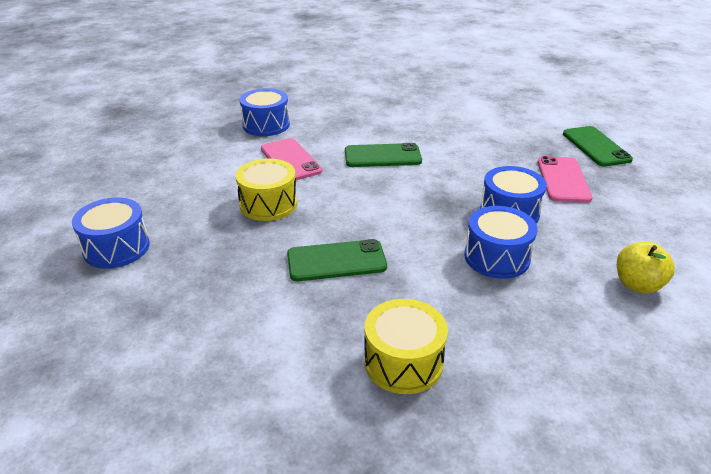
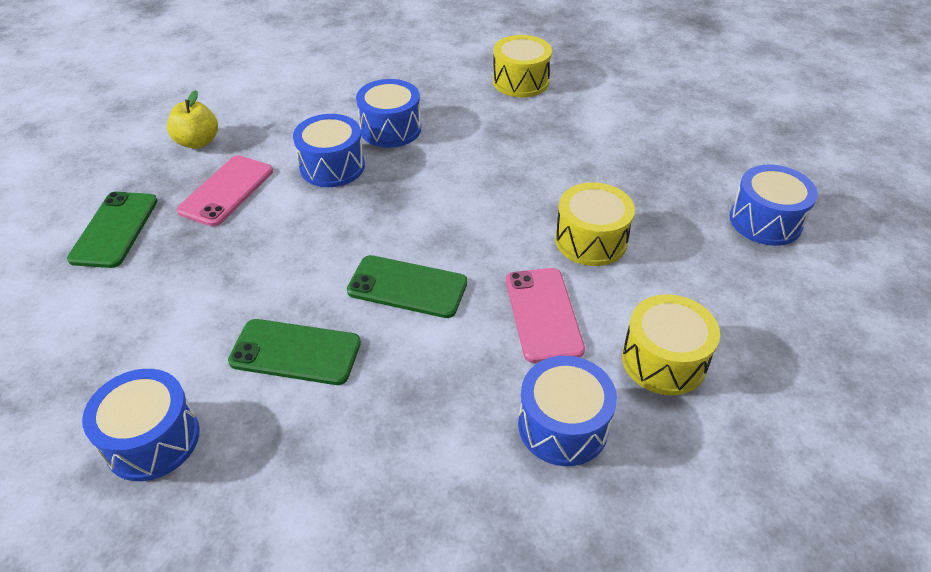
camera: 160 degrees left, 10 degrees up
green phone [287,239,387,281] -> green phone moved to [228,319,361,385]
yellow apple [617,242,675,294] -> yellow apple moved to [167,90,218,149]
none -> blue drum [82,369,200,481]
none -> yellow drum [622,294,720,395]

